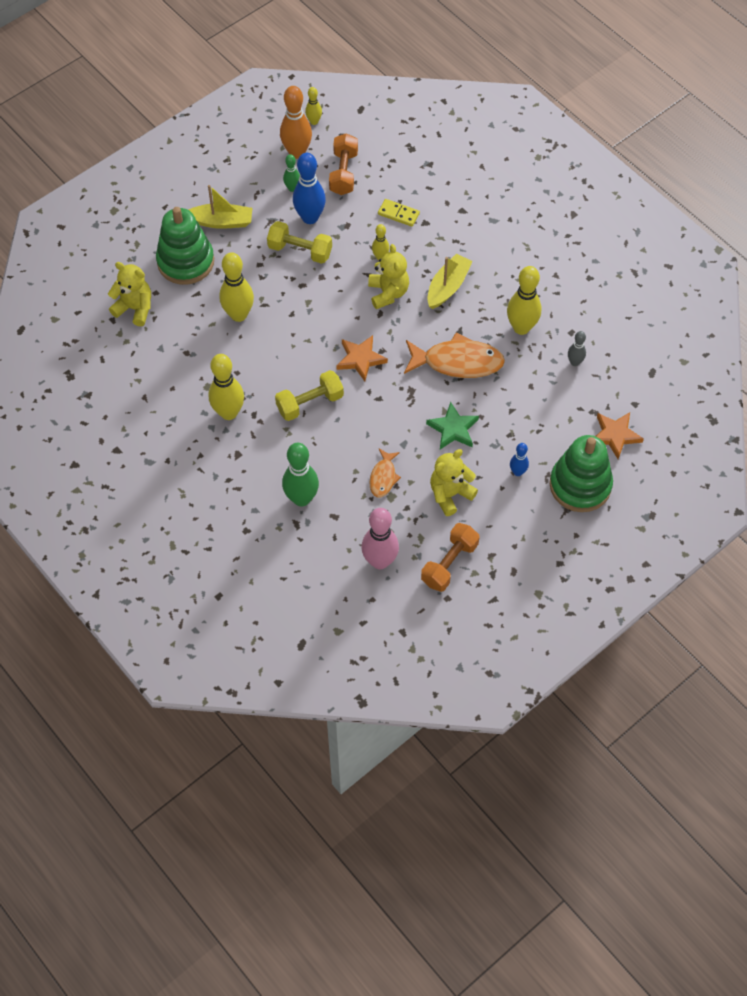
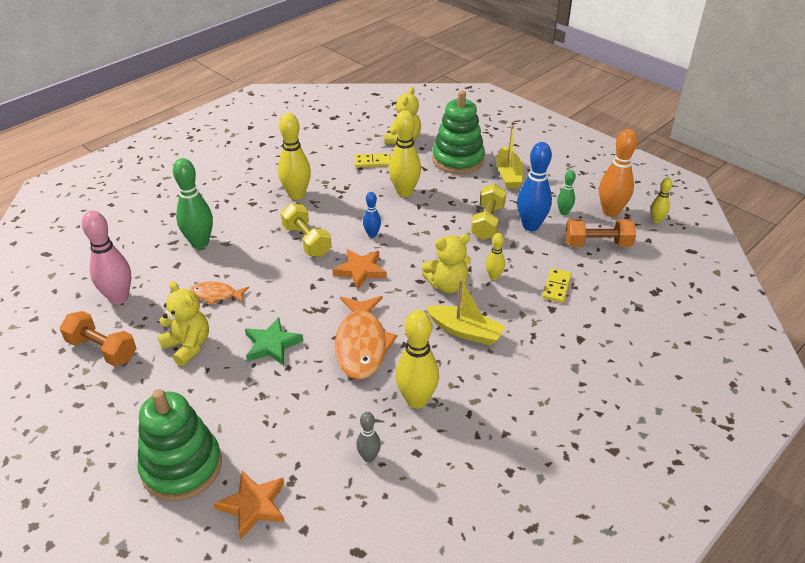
camera: 85 degrees right, 20 degrees down
blue bowling pin [510,443,529,476] -> blue bowling pin moved to [363,192,381,238]
none -> yellow domino [355,153,390,168]

